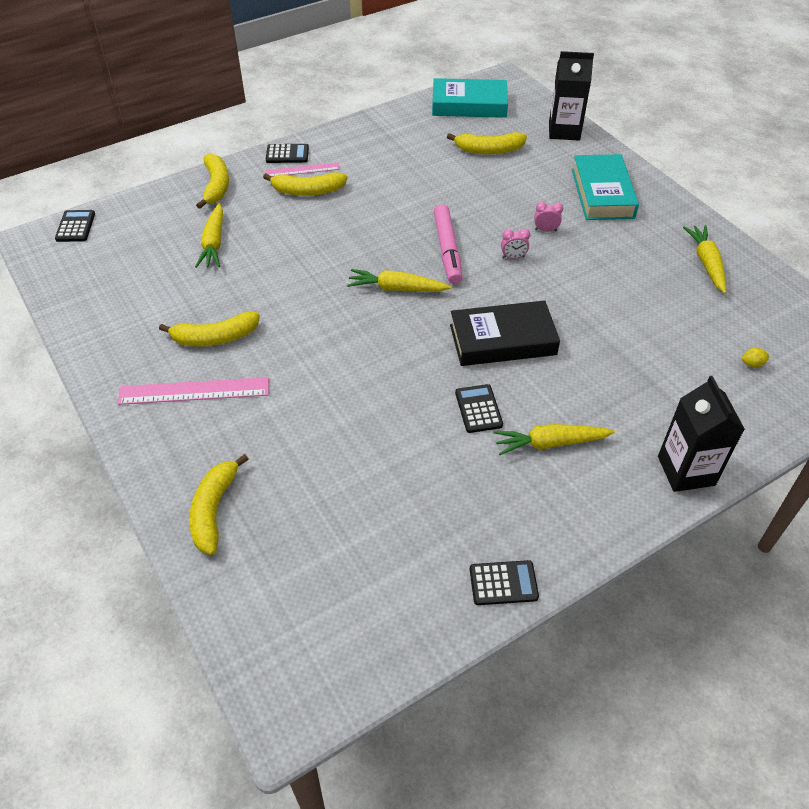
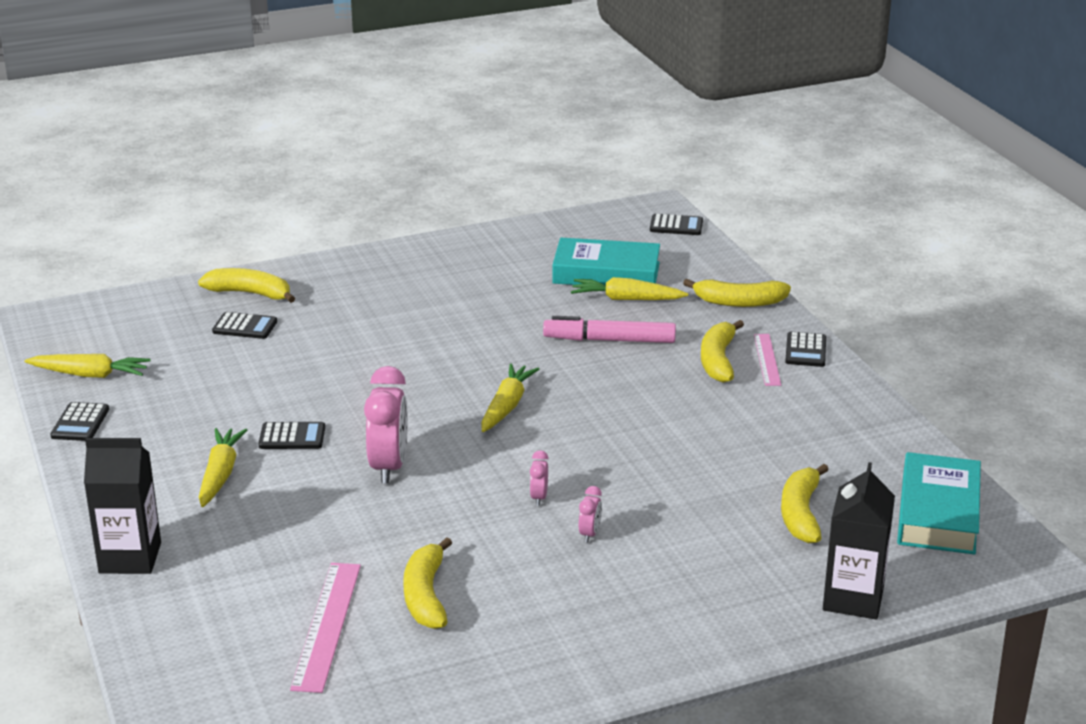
camera: 100 degrees right, 20 degrees down
pink ruler [117,377,269,405] -> pink ruler moved to [290,563,361,693]
yellow banana [159,312,260,346] -> yellow banana moved to [403,537,452,629]
pink marker [434,204,463,284] -> pink marker moved to [543,316,676,343]
black book [450,300,560,366] -> pink clock [364,366,408,483]
turquoise book [572,154,639,220] -> turquoise book moved to [553,238,660,285]
yellow carrot [683,225,726,294] -> yellow carrot moved to [24,354,151,378]
yellow lemon [741,348,769,368] -> none
none -> black calculator [212,312,277,339]

